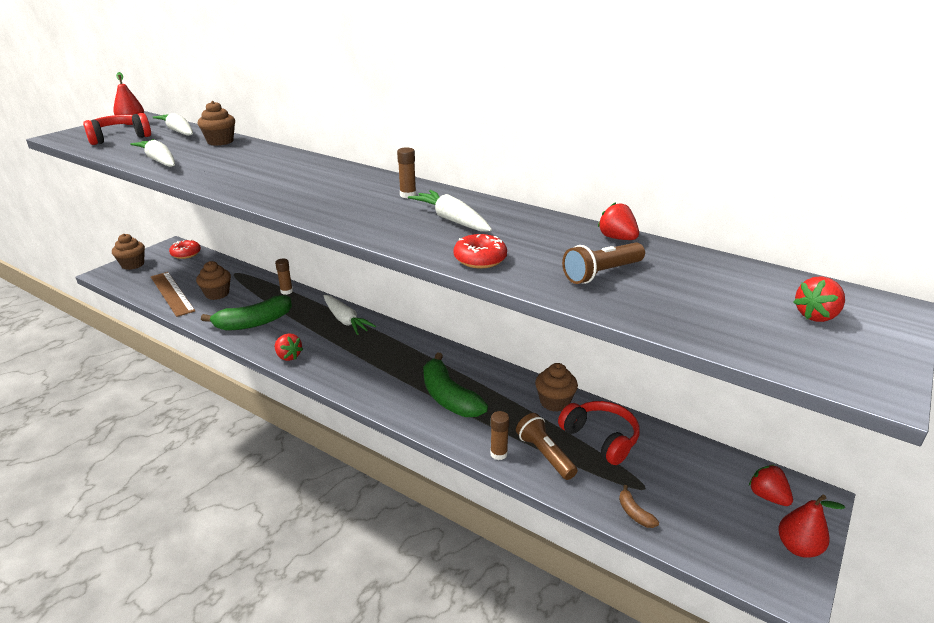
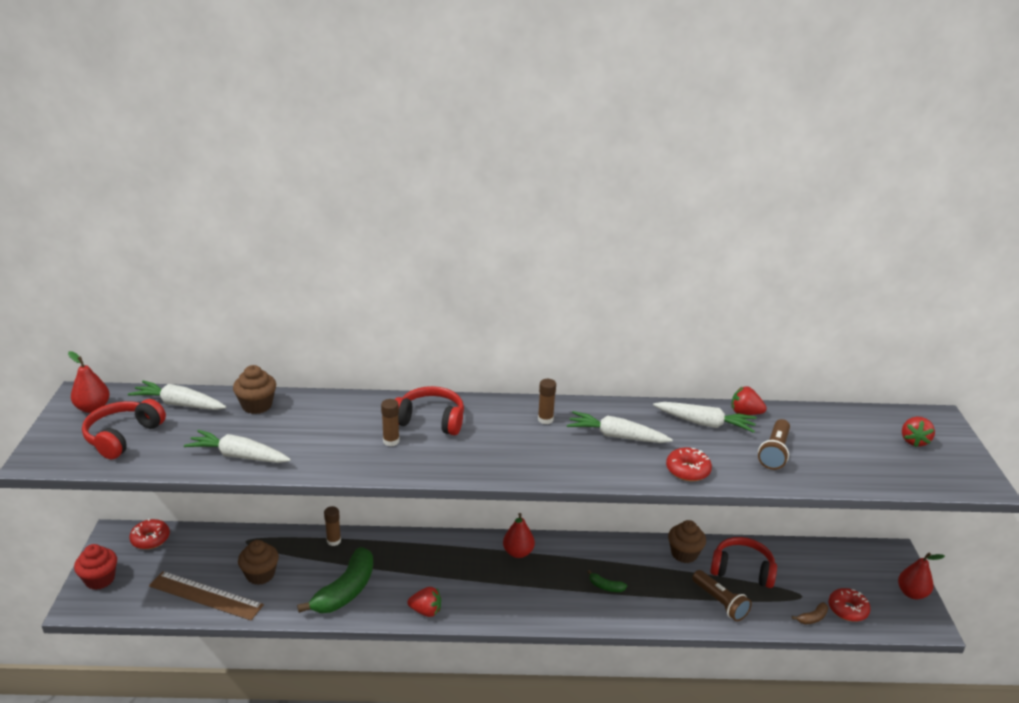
camera: 35 degrees left, 0 degrees up
brown cupcake [112,234,145,270] -> red cupcake [74,544,117,590]
white carrot [324,295,376,335] -> white carrot moved to [653,402,757,433]
green banana [423,353,488,417] -> green banana [588,570,627,592], size x0.43
brown glue stick [490,411,509,460] -> brown glue stick moved to [381,399,400,446]
brown flashlight [516,413,577,480] -> brown flashlight turned 150 degrees counterclockwise [692,570,752,621]
brown banana [619,485,659,528] -> brown banana turned 60 degrees counterclockwise [792,602,828,624]
red strawberry [749,465,793,506] -> none
none -> red headphones [395,386,464,435]
none -> red pear [503,513,535,558]
none -> red donut [828,588,871,622]

